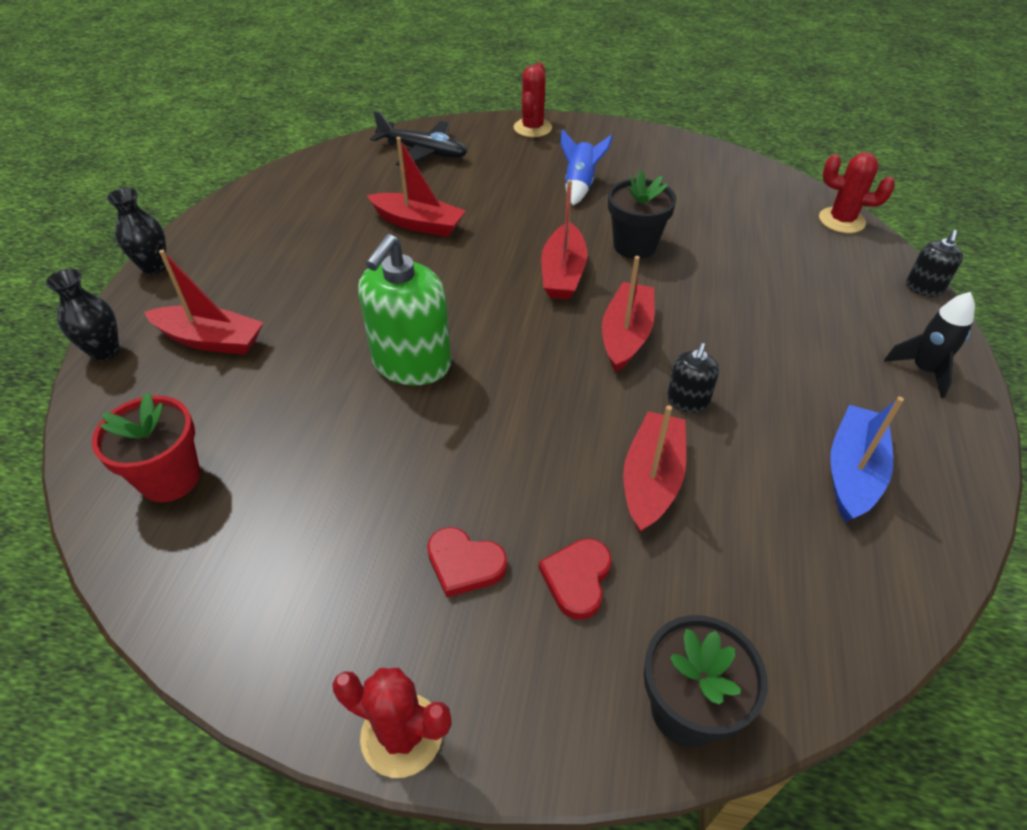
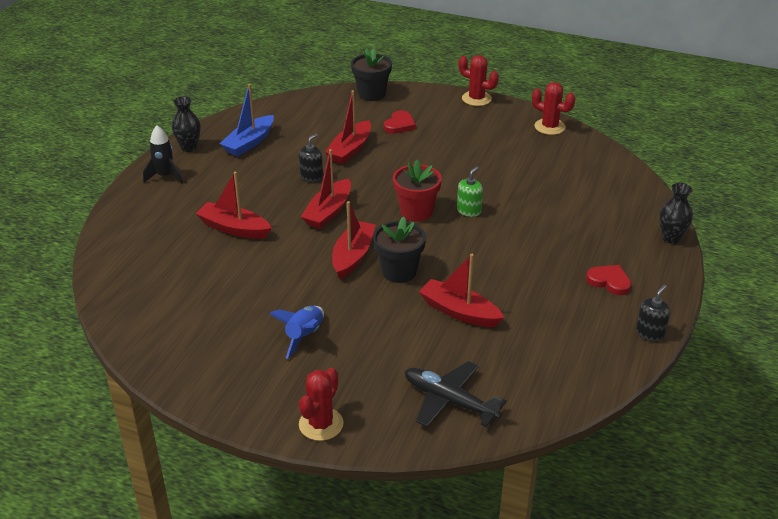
camera: 170 degrees left, 10 degrees down
red flower pot [92,392,200,502] -> red flower pot moved to [393,160,442,222]
black vase [107,188,166,275] -> black vase moved to [172,96,201,152]
red boat [144,250,264,355] -> red boat moved to [195,172,272,239]
green soap dispenser [358,234,451,386] -> green soap dispenser [457,166,483,217], size x0.49
red heart [427,527,507,598] -> red heart moved to [586,265,632,295]
black flower pot [608,170,677,259] -> black flower pot moved to [373,217,426,283]
red cactus [819,152,895,233] -> red cactus moved to [532,82,575,135]
black soap dispenser [906,230,963,297] -> black soap dispenser moved to [636,285,670,342]

